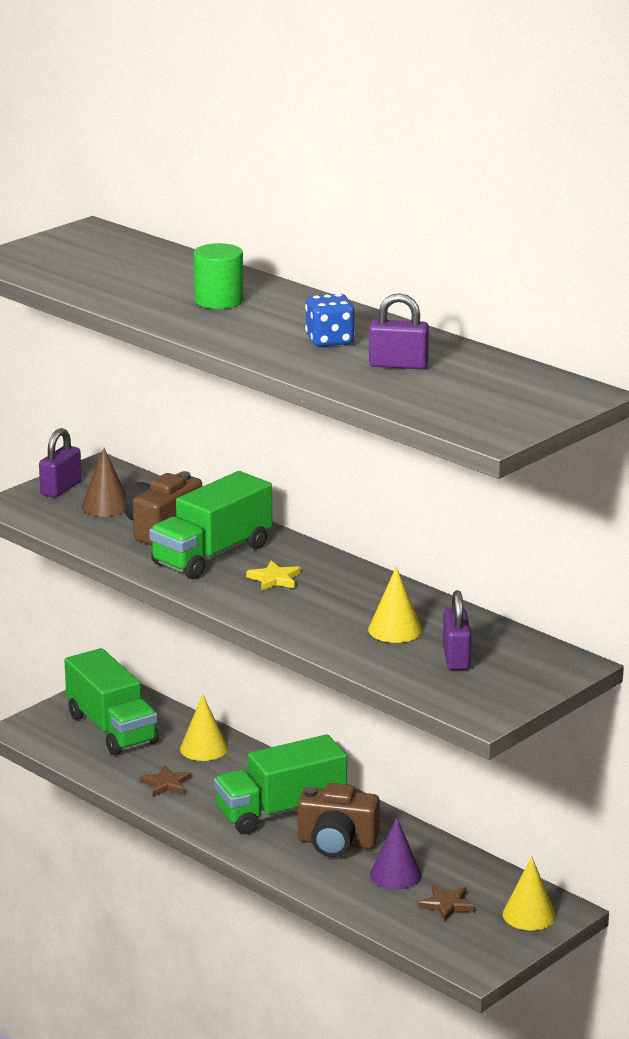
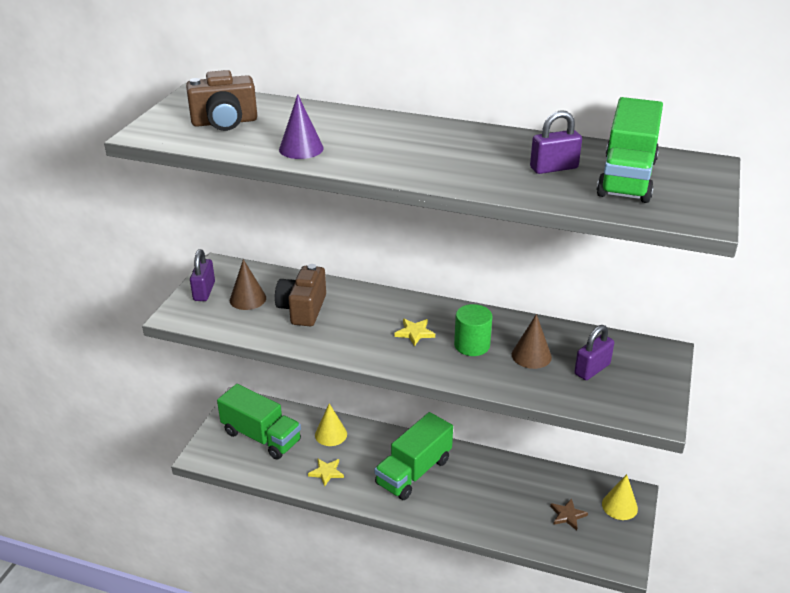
camera: 25 degrees left, 10 degrees up
brown star [140,765,192,797] -> yellow star [308,458,344,487]
green truck [149,471,272,579] -> green truck moved to [597,97,663,203]
green cylinder [194,243,243,309] -> green cylinder moved to [454,304,492,356]
brown camera [298,783,380,857] -> brown camera moved to [186,70,257,131]
blue dice [305,294,355,347] -> none
yellow cone [368,567,422,643] -> brown cone [512,314,552,369]
purple cone [370,817,422,890] -> purple cone moved to [279,94,324,159]
purple padlock [443,590,471,670] -> purple padlock turned 75 degrees clockwise [574,325,614,380]

